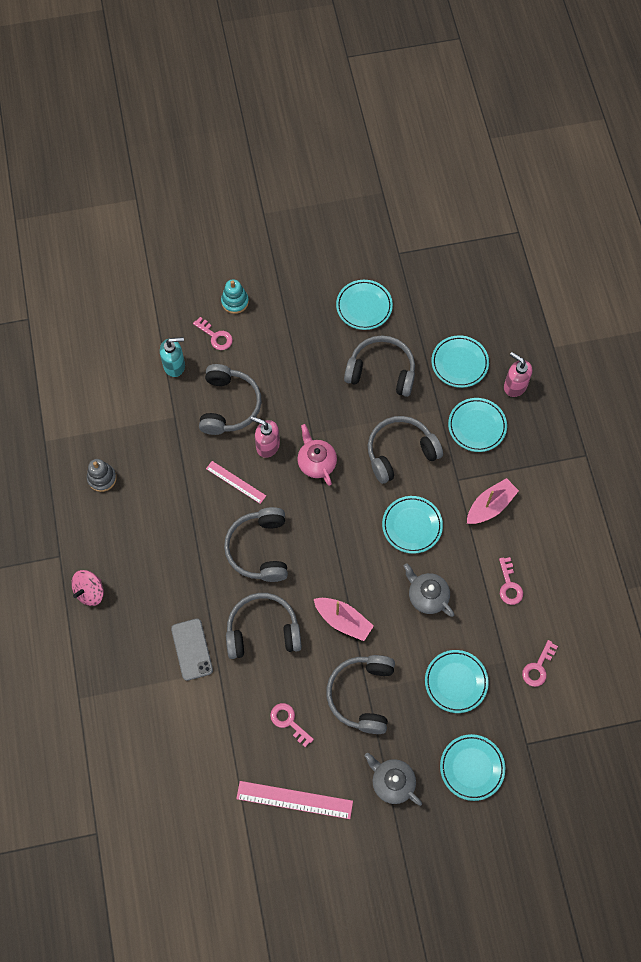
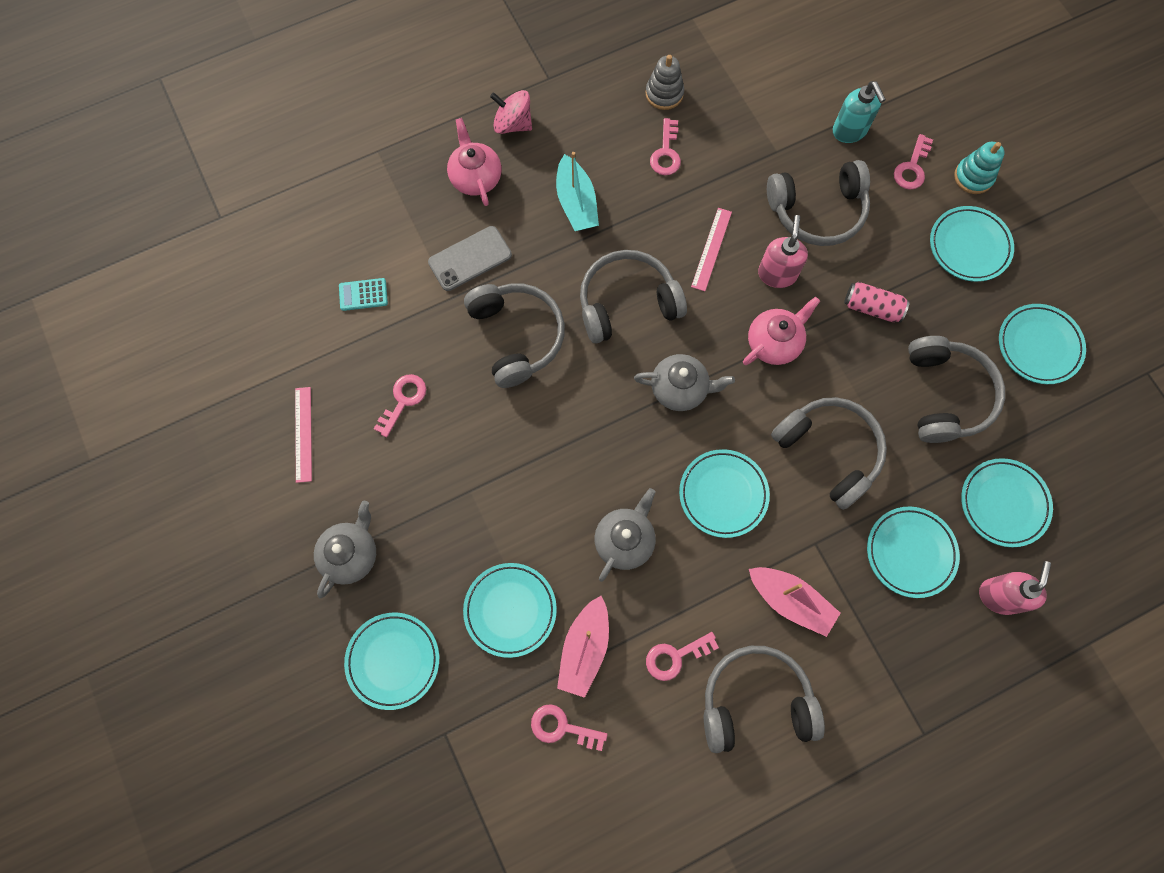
camera: 75 degrees right, 5 degrees up
pink ruler [236,781,353,819] -> pink ruler [295,387,312,483], size x0.64
pink boat [314,598,374,641] -> pink boat moved to [557,596,609,698]
grey headphones [326,655,395,734] -> grey headphones moved to [704,646,825,753]
none -> turquoise calculator [339,278,388,311]
none -> pink teapot [447,118,502,206]
none -> turquoise boat [556,152,599,231]
none -> grey teapot [634,354,735,411]
none -> pink key [650,118,681,175]
none -> pink can [844,282,910,323]
none -> turquoise plate [930,206,1014,282]

